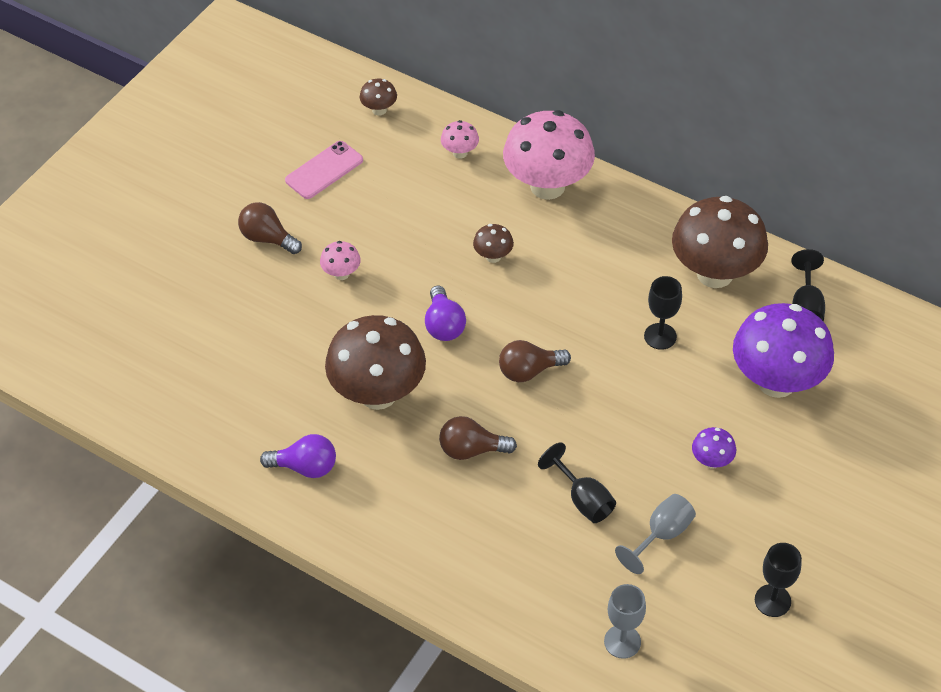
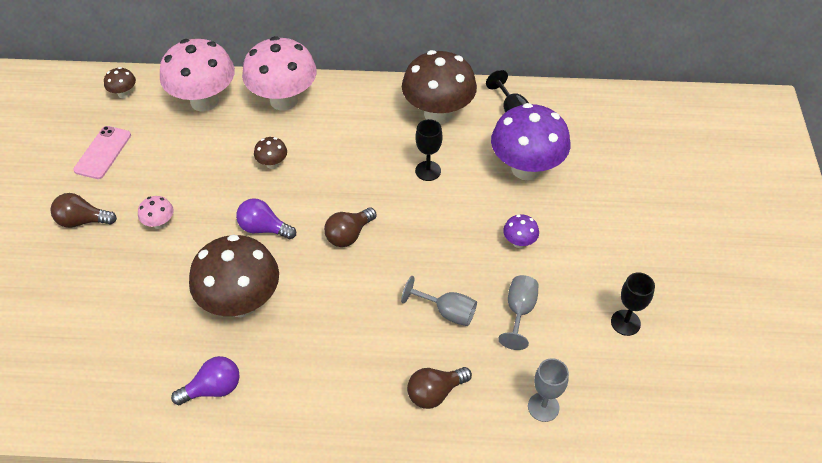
camera: 30 degrees left, 0 degrees up
purple light bulb [425,286,466,341] -> purple light bulb turned 150 degrees clockwise [236,198,296,239]
brown light bulb [439,416,517,460] -> brown light bulb moved to [407,367,472,409]
pink mushroom [441,120,479,159] -> pink mushroom [160,39,235,112], size x2.32
black goblet [538,442,616,523] -> grey goblet [401,276,477,326]

